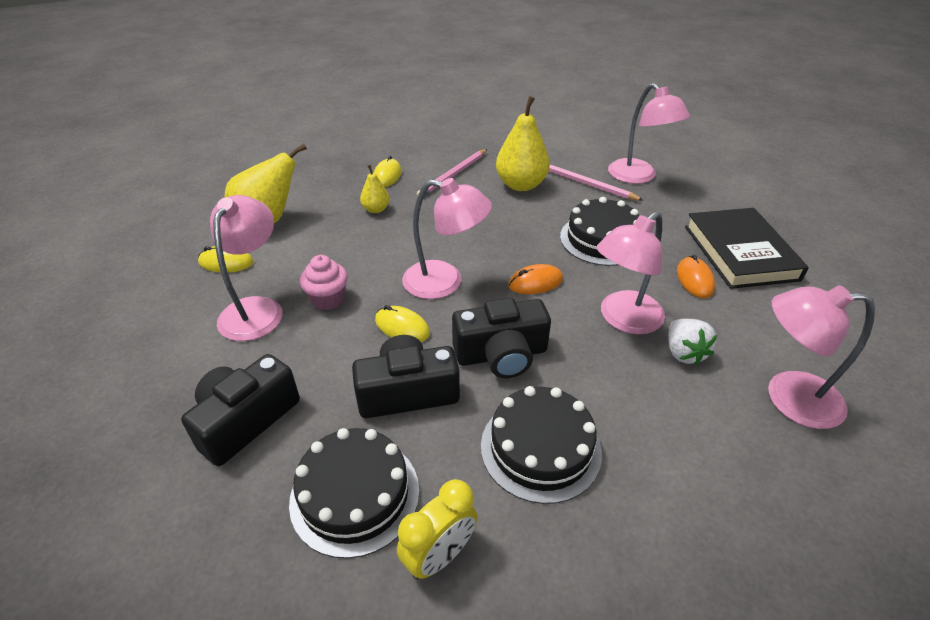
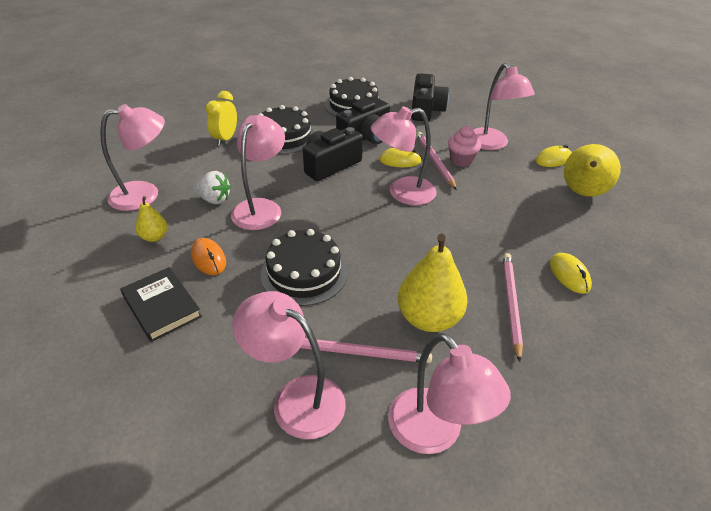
camera: 150 degrees right, 0 degrees up
yellow pear [360,165,390,213] -> yellow pear moved to [136,196,168,242]
yellow clock [397,479,477,580] -> yellow clock moved to [205,91,237,146]
orange mouse [508,264,563,294] -> none
white strawberry [668,319,717,365] -> white strawberry turned 150 degrees clockwise [193,171,231,204]
black book [685,208,809,289] -> black book [120,267,202,342], size x0.66
none -> pink lamp [388,333,511,454]
none -> pink pencil [417,132,457,190]

